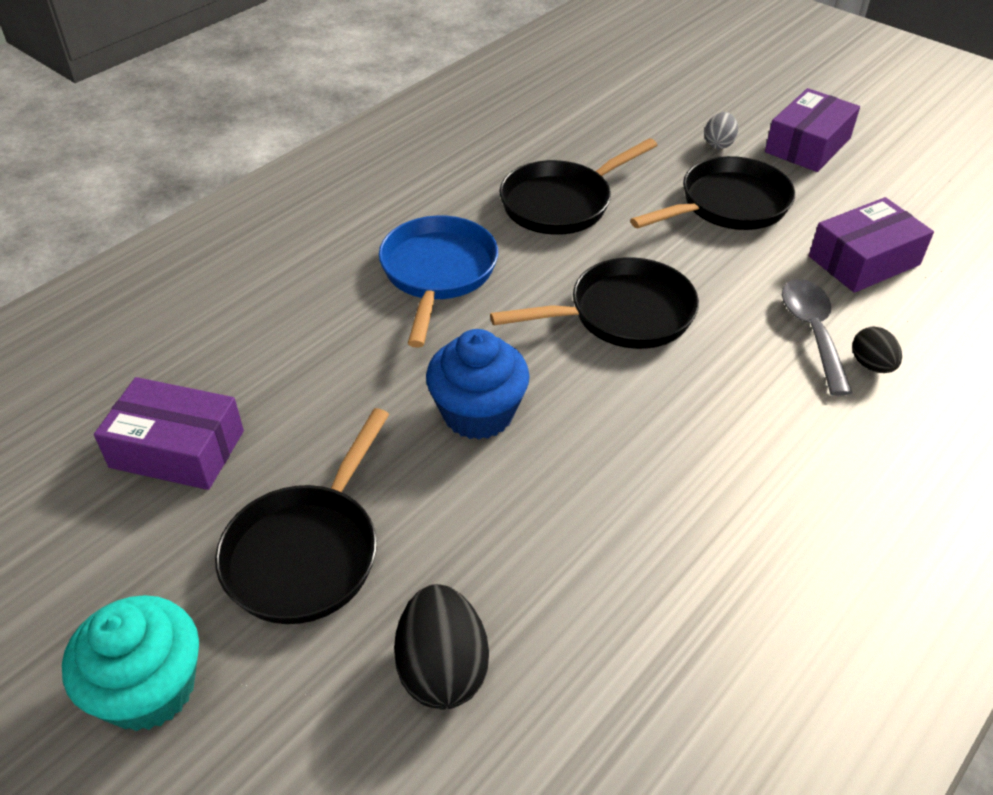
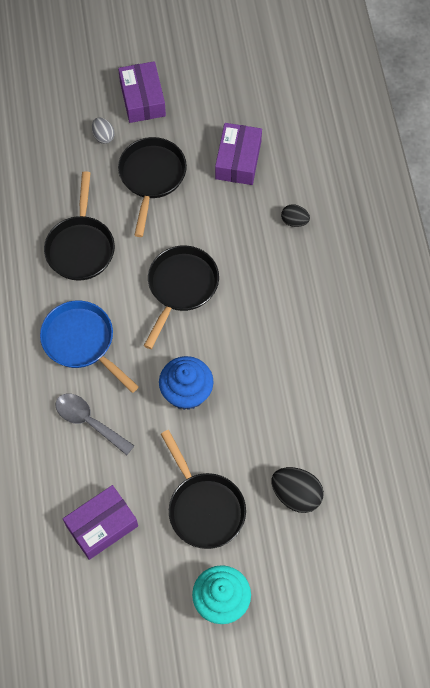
camera: 50 degrees left, 20 degrees up
grey spoon [782,279,852,396] -> grey spoon moved to [55,394,134,455]

